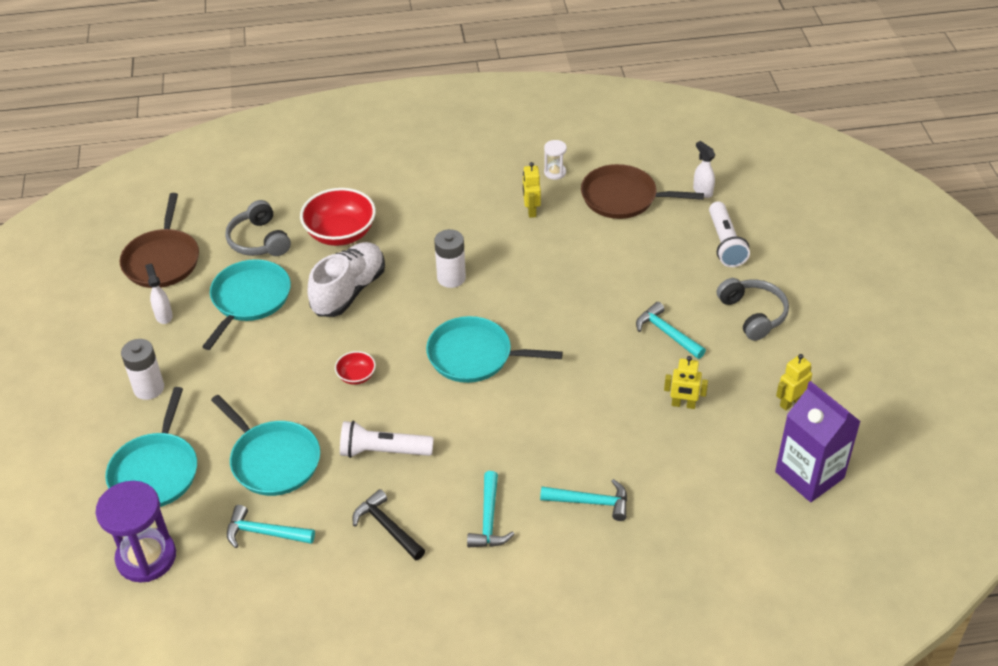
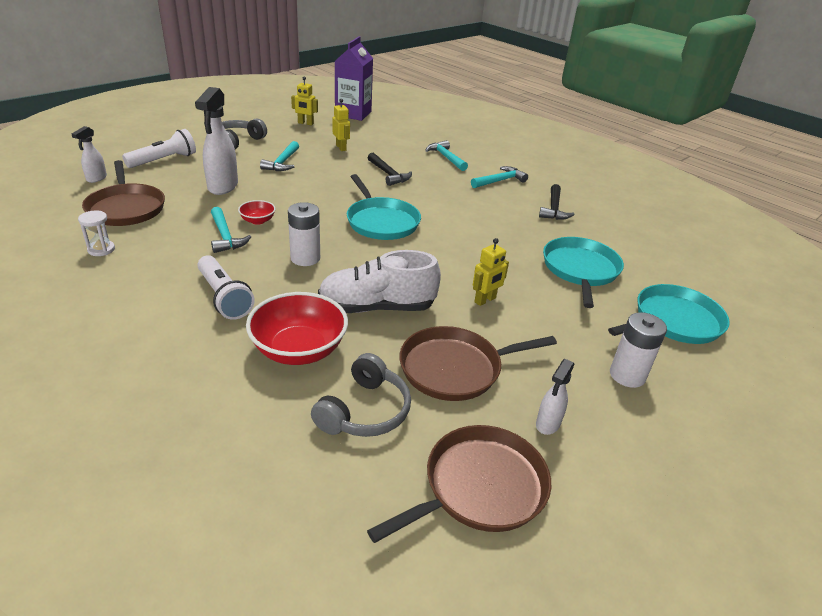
camera: 130 degrees left, 10 degrees down
purple hourglass [95,481,176,582] -> none
turquoise pan [202,259,291,350] -> brown pan [399,326,557,401]
turquoise hammer [227,505,315,548] -> turquoise hammer moved to [211,207,251,253]
red bowl [335,351,376,385] -> red bowl moved to [238,200,276,225]
white flashlight [340,420,434,458] -> white flashlight moved to [197,255,255,320]
yellow robot [523,162,541,218] -> yellow robot moved to [473,238,509,306]
none -> white spray bottle [195,87,238,195]
none -> black hammer [368,153,412,186]

